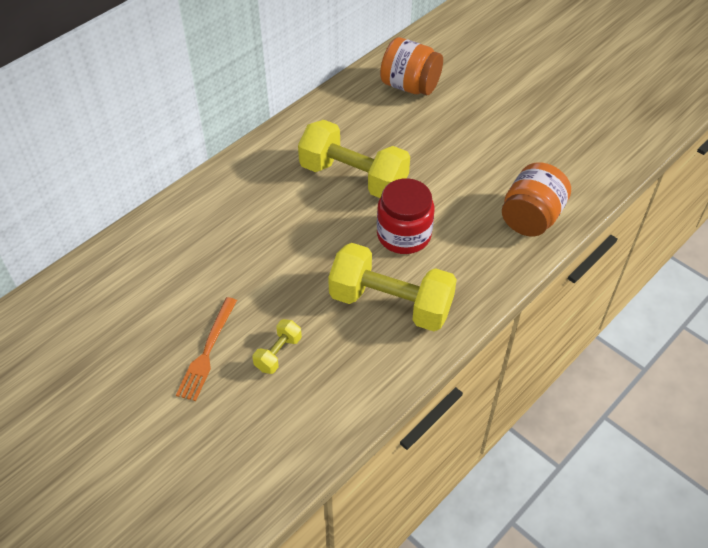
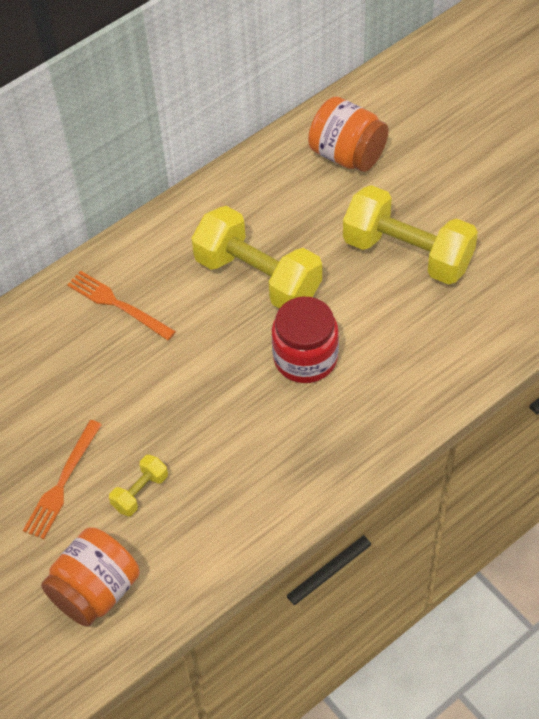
camera: 10 degrees right, 5 degrees up
yellow dumbbell [328,243,457,331] -> yellow dumbbell moved to [343,185,478,285]
orange jar [502,162,571,237] -> orange jar moved to [41,527,140,627]
none -> orange fork [67,271,176,340]

